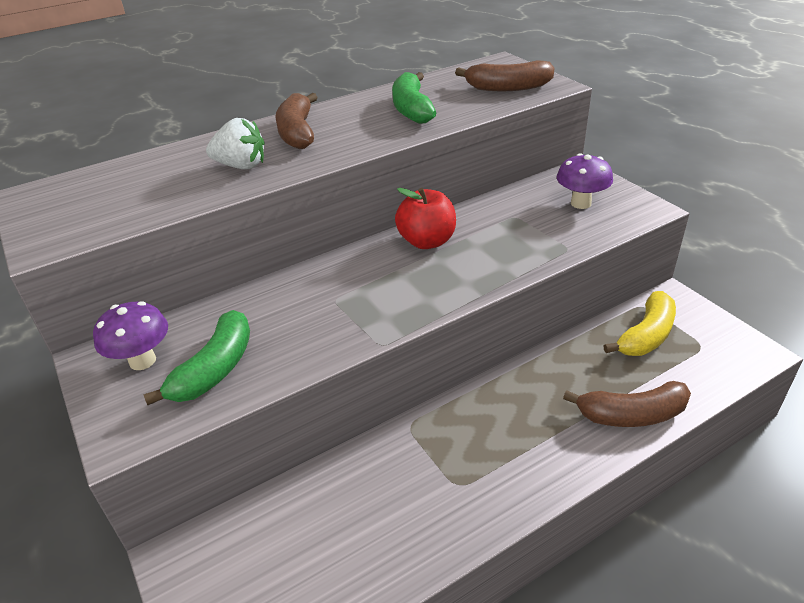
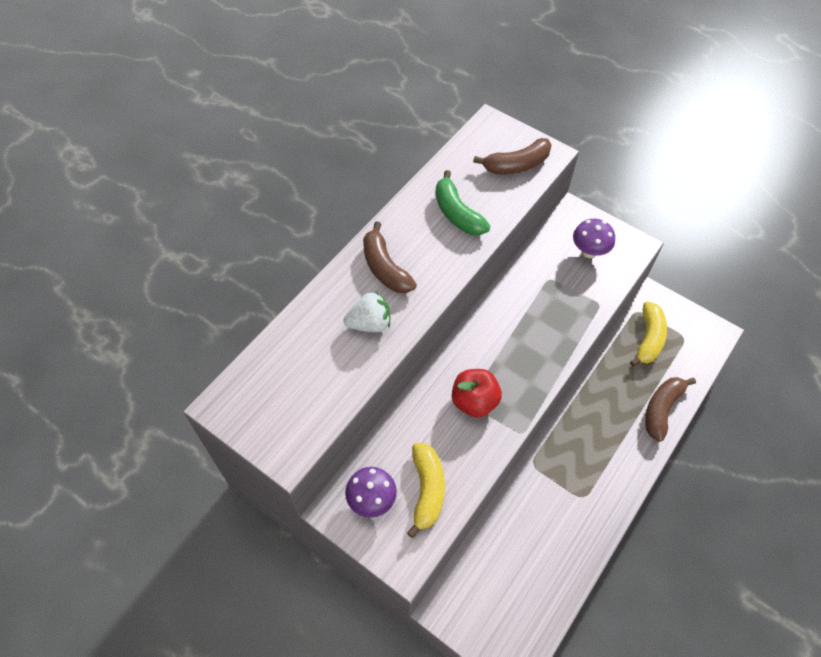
camera: 25 degrees left, 20 degrees up
green banana [143,310,250,405] -> yellow banana [407,443,445,538]
red apple [395,188,456,249] -> red apple moved to [452,369,502,418]
brown banana [563,381,691,427] -> brown banana turned 150 degrees clockwise [645,377,696,442]

